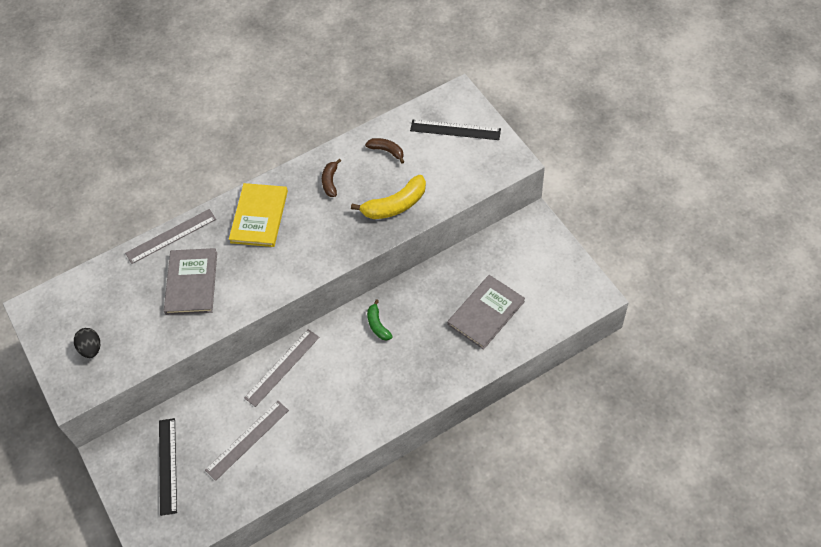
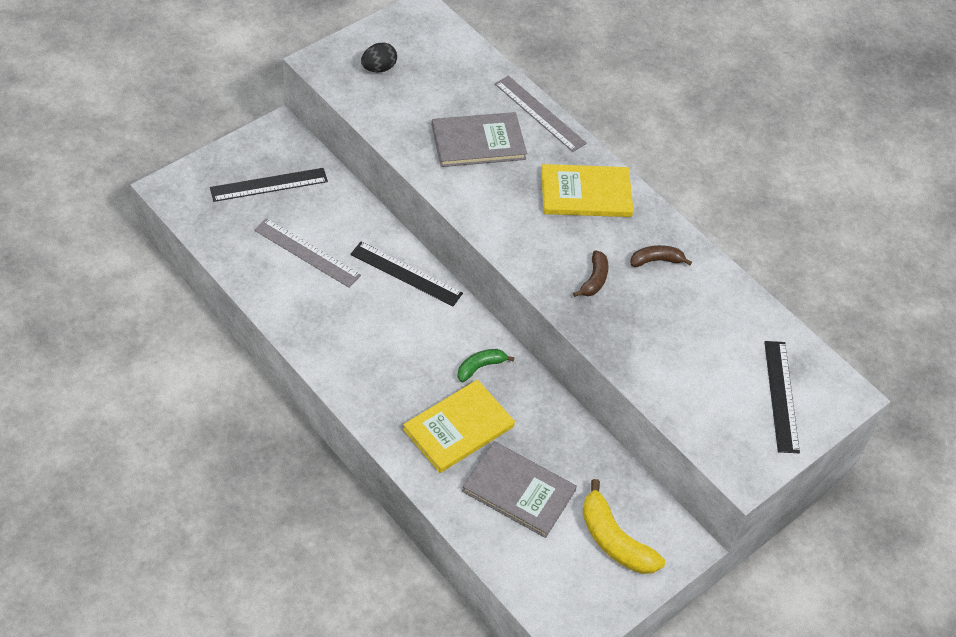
camera: 70 degrees right, 5 degrees down
grey ruler [244,329,320,407] -> black ruler [350,242,463,306]
yellow banana [351,175,426,219] -> yellow banana moved to [582,479,665,574]
brown banana [365,138,404,164] -> brown banana moved to [573,250,609,297]
none -> yellow book [403,379,515,473]

